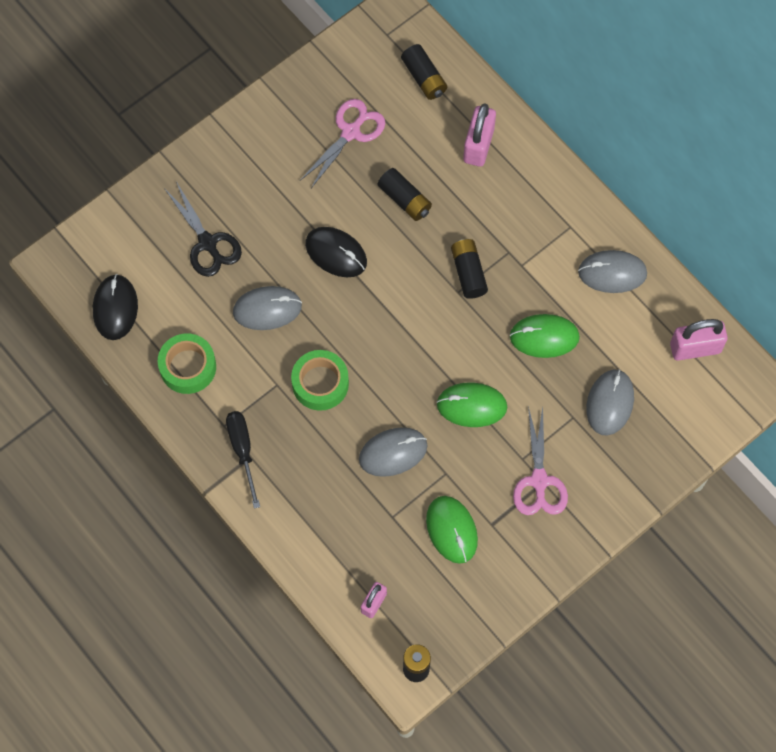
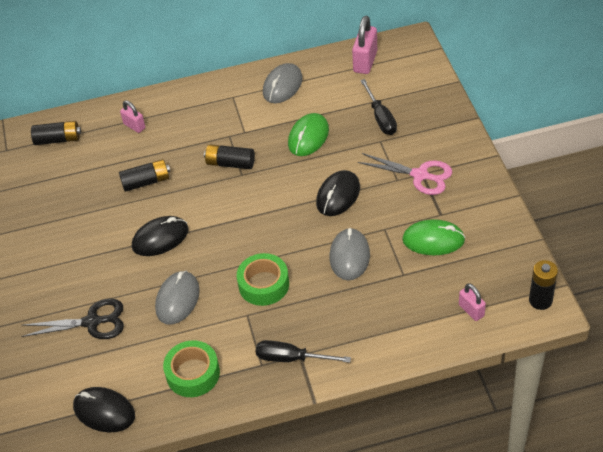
camera: 60 degrees left, 20 degrees down
pink scissors [301,99,385,188] -> none
green mouse [436,382,508,427] -> black mouse [316,170,360,216]
pink padlock [463,103,496,167] -> pink padlock [120,100,145,133], size x0.60
grey mouse [586,369,634,436] -> black screwdriver [360,79,397,135]

